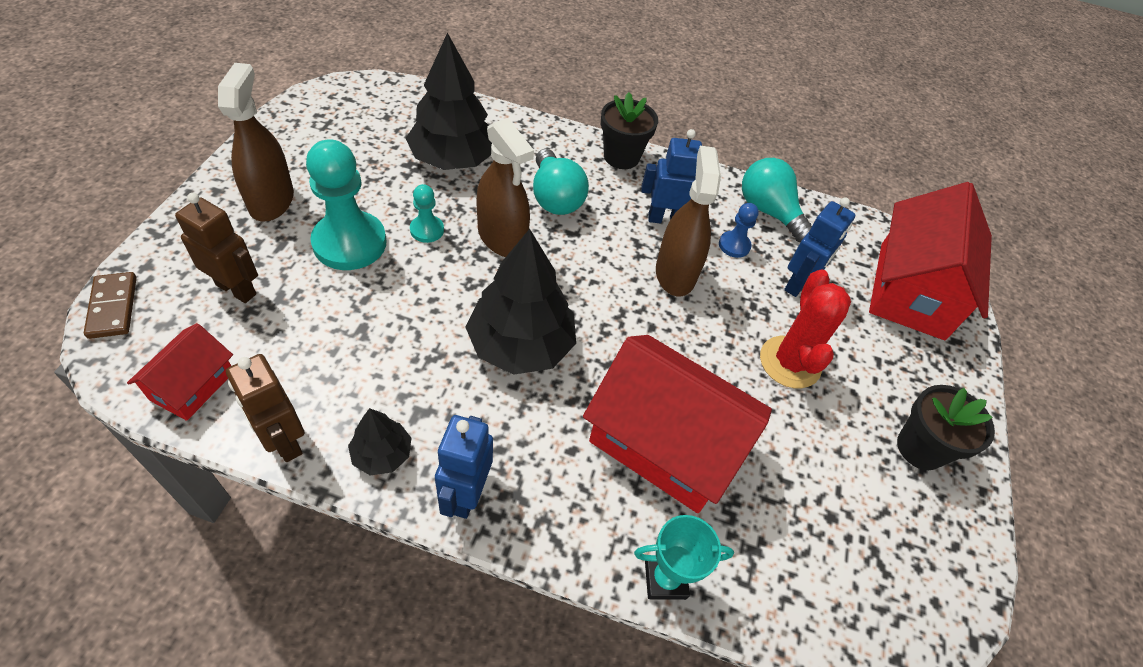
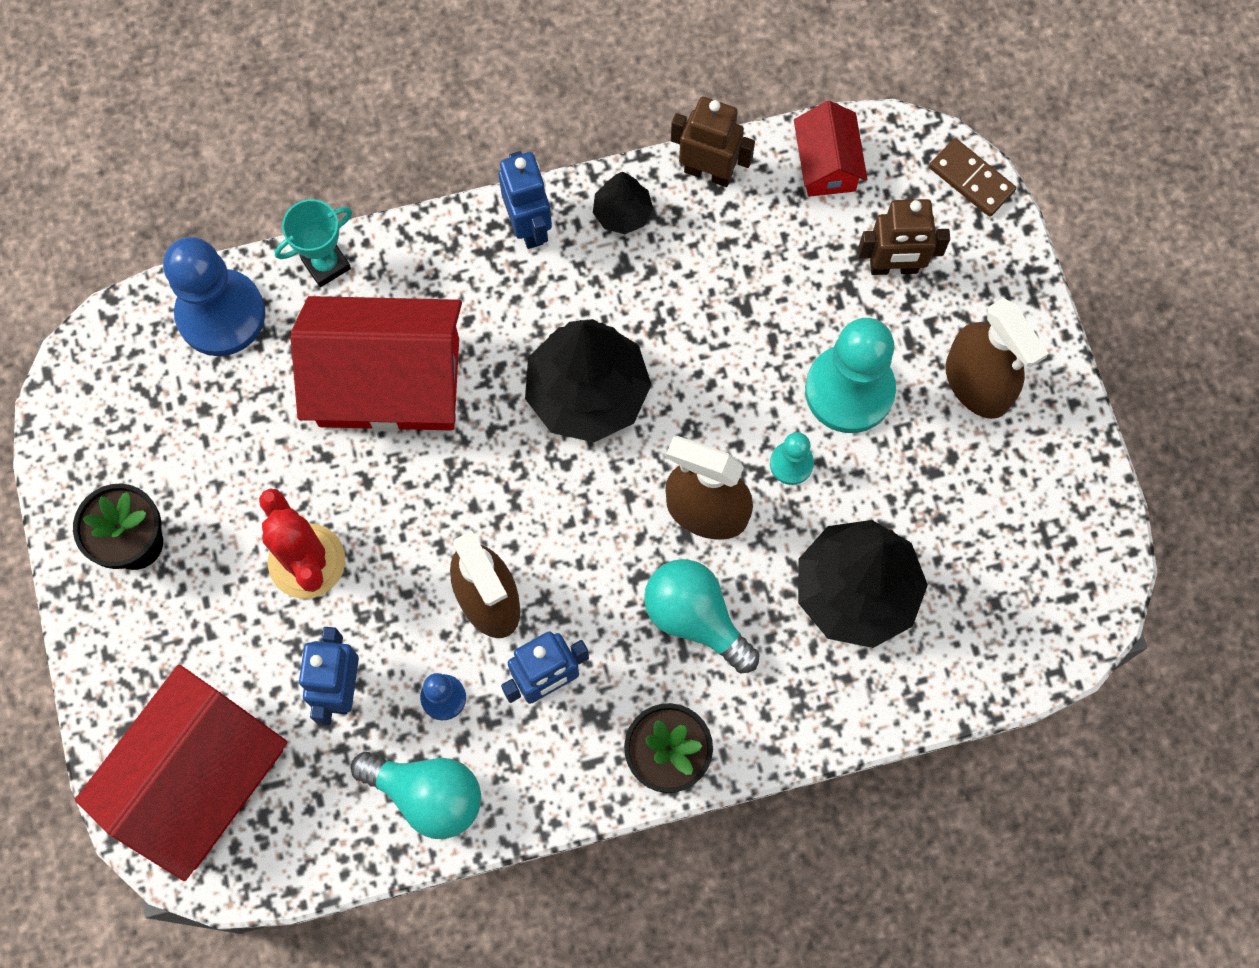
camera: 155 degrees right, 20 degrees up
red house [869,182,992,340] -> red house turned 45 degrees clockwise [75,665,287,881]
none -> blue pawn [163,237,265,356]

